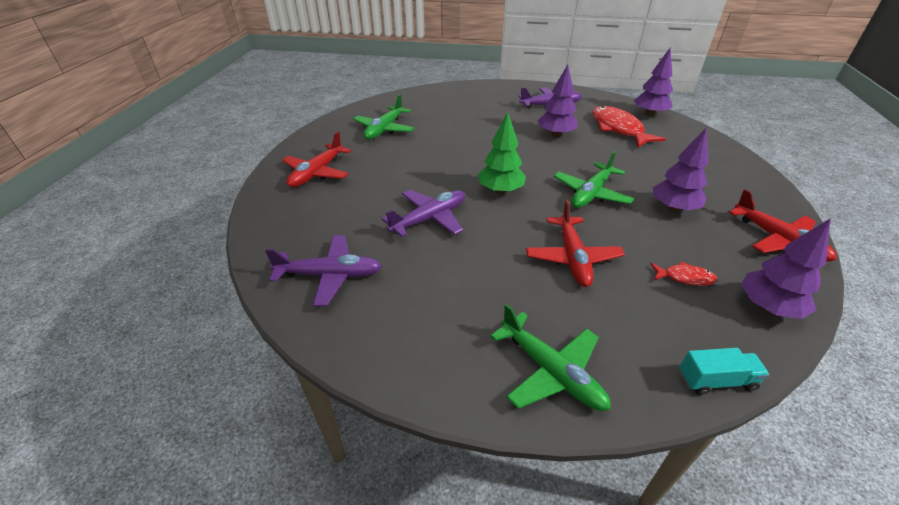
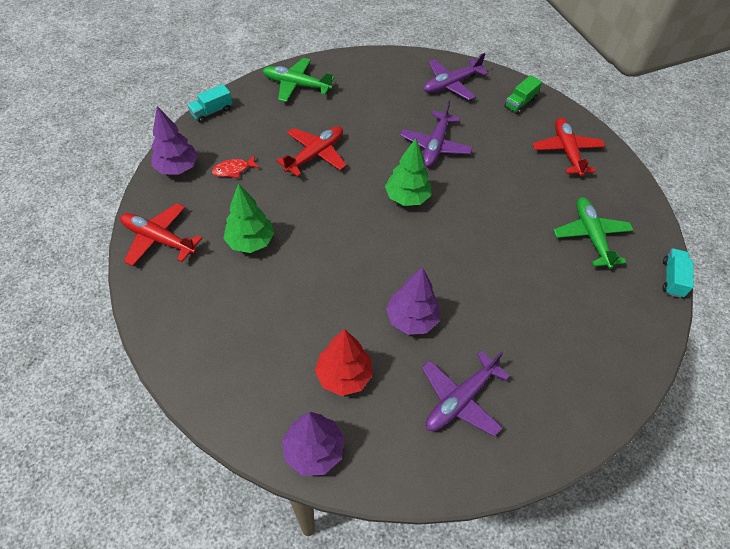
camera: 145 degrees right, 15 degrees up
red plane [526,200,625,287] -> red plane turned 75 degrees clockwise [276,126,347,177]
green plane [554,151,634,208] -> none
red fish [592,106,666,147] -> red tree [315,329,373,396]
purple tree [652,127,708,212] -> green tree [223,183,274,253]
none -> green truck [504,75,542,114]
none -> turquoise truck [662,248,694,298]

